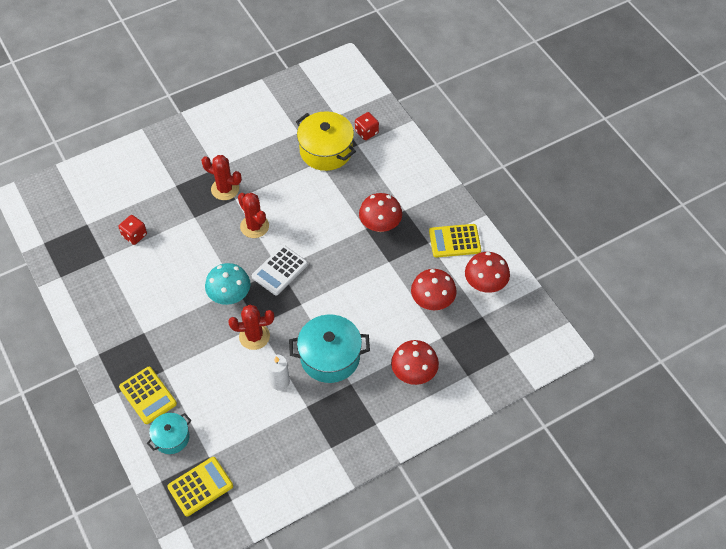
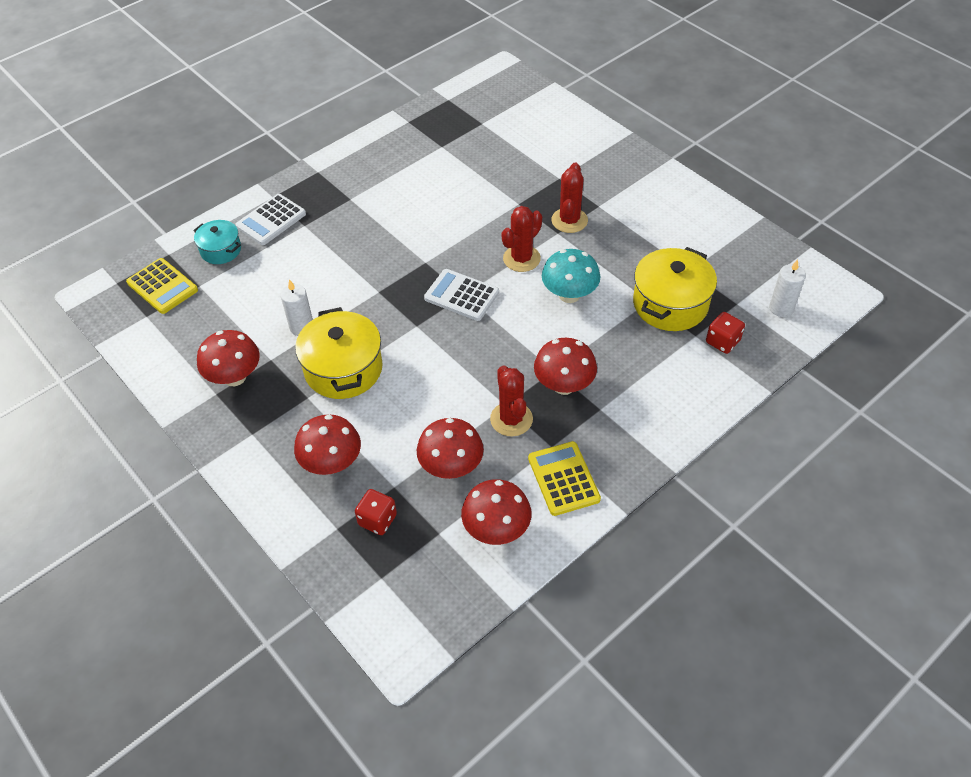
camera: 80 degrees right, 5 degrees down
red dice [119,215,147,245] -> red dice moved to [355,489,397,535]
yellow calculator [119,367,177,424] -> white calculator [236,194,306,245]
turquoise mushroom [205,263,250,305] -> turquoise mushroom moved to [542,249,600,303]
red cactus [228,305,274,350] -> red cactus moved to [490,365,533,437]
turquoise pot [289,315,370,383] -> yellow pot [295,307,383,399]
none -> red mushroom [197,330,260,386]
none -> white candle [769,259,806,317]

